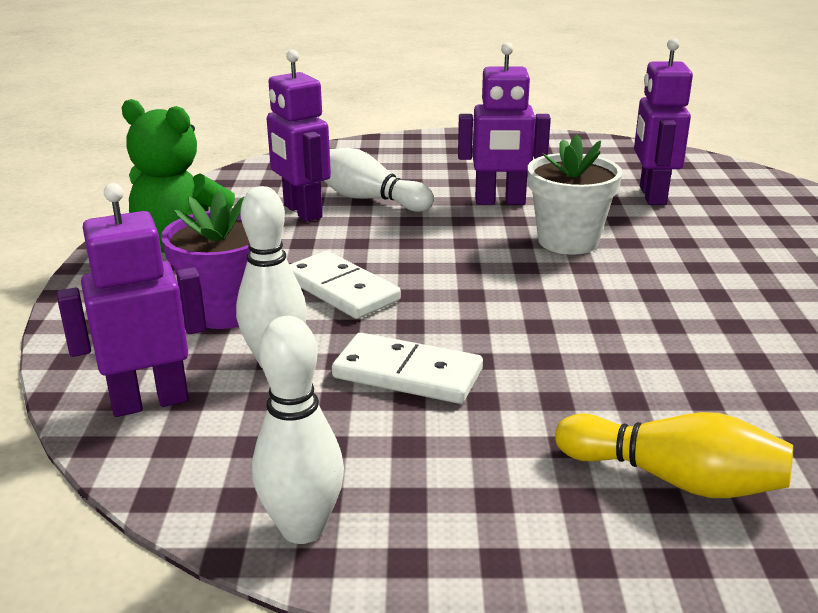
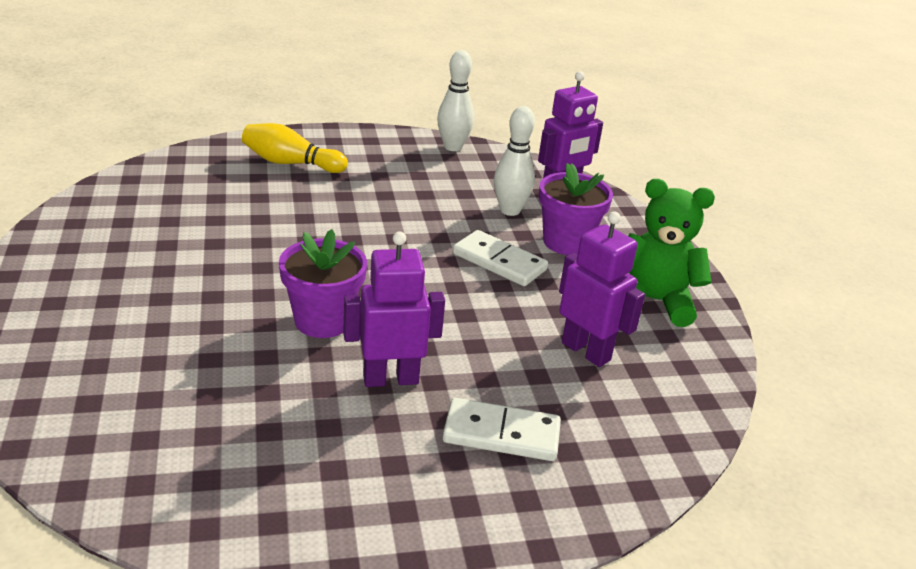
camera: 165 degrees right, 5 degrees up
white bowling pin [324,148,434,212] -> none
white domino [332,333,483,404] -> white domino moved to [443,398,561,461]
white flower pot [528,134,623,255] -> purple flower pot [279,229,367,338]
purple robot [634,38,693,205] -> none

